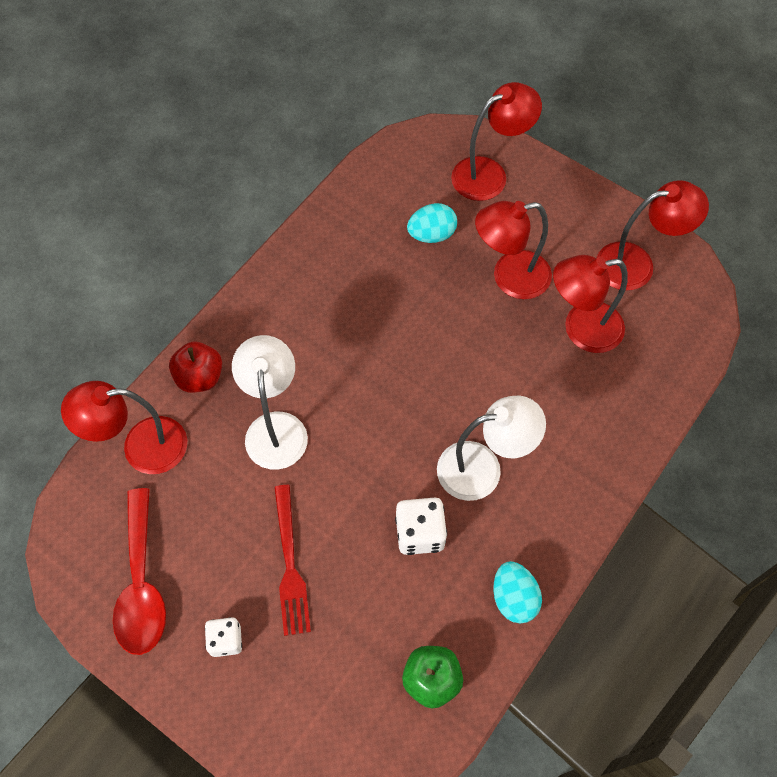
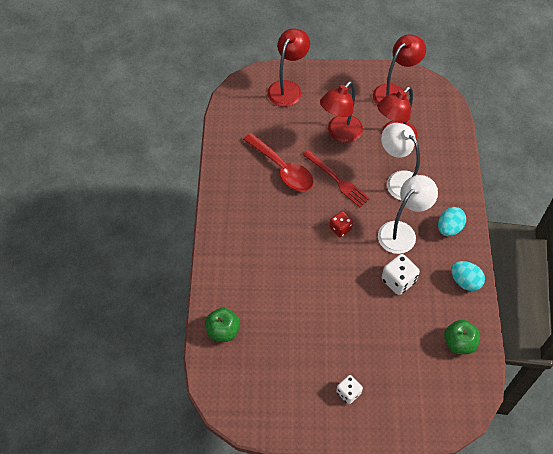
camera: 35 degrees left, 5 degrees down
red lamp [61,381,187,474] -> green apple [205,308,240,342]
red spoon [113,488,166,655] -> red spoon moved to [243,133,314,192]
red apple [169,342,222,393] -> none
white lamp [232,335,308,470] -> white lamp moved to [381,123,420,200]
red fork [274,485,311,636] -> red fork moved to [303,150,370,207]
turquoise egg [407,203,457,243] -> turquoise egg moved to [438,207,466,236]
none -> red dice [329,211,353,237]

